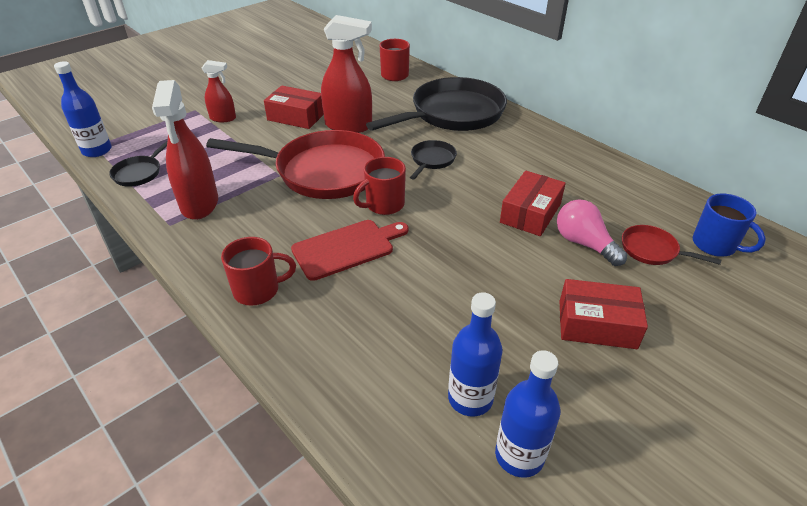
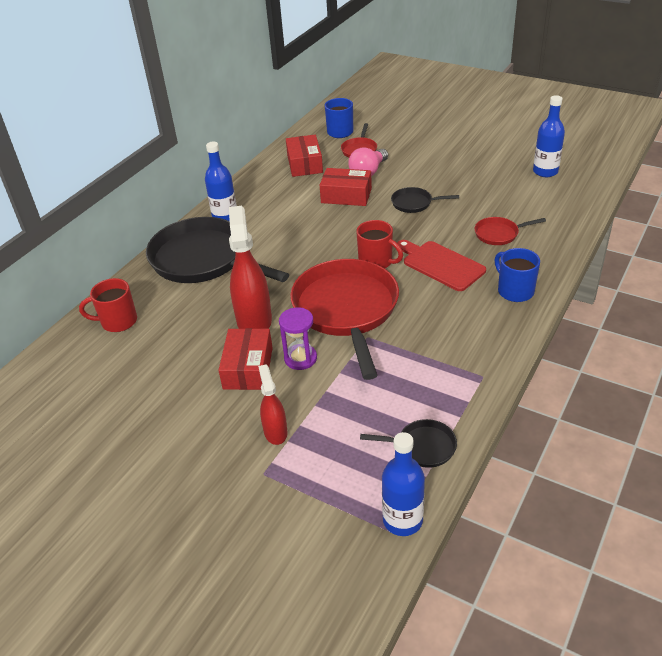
camera: 105 degrees left, 0 degrees up
red spray bottle [152,80,218,220] -> none
red mug [221,237,296,306] -> blue mug [494,248,540,302]
black pan [410,140,457,180] -> black pan moved to [391,187,459,213]
blue bottle [448,292,503,417] -> blue bottle moved to [205,142,237,221]
red box [559,279,648,349] -> red box moved to [286,135,323,177]
none -> purple hourglass [279,307,317,370]
none -> red pan [475,217,546,245]

